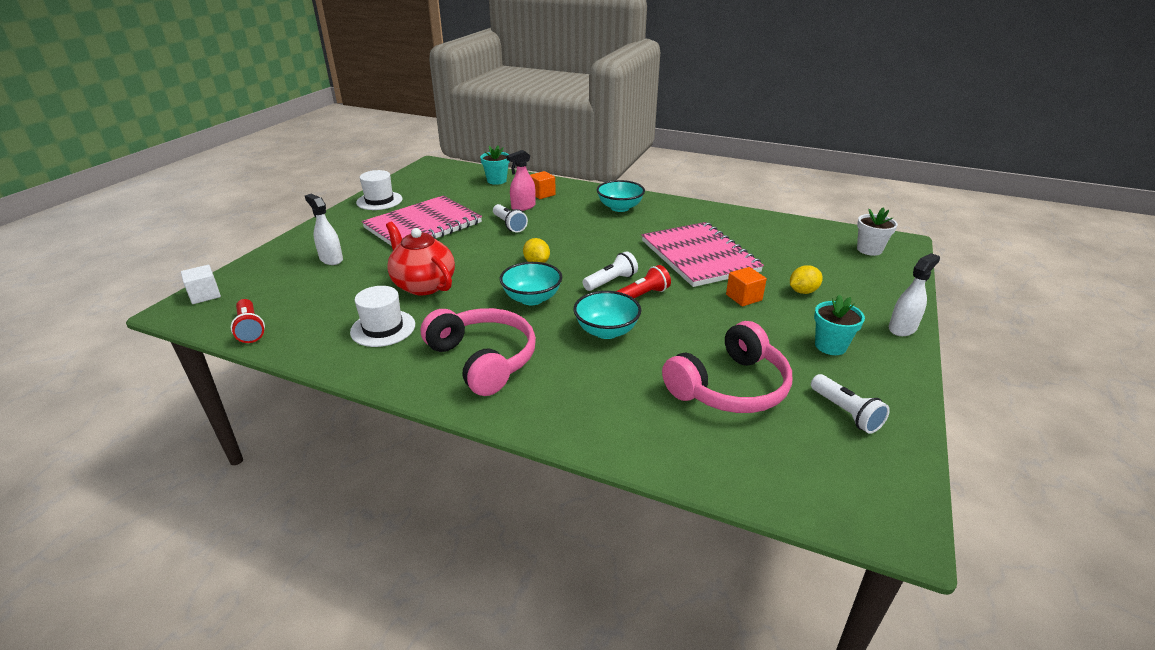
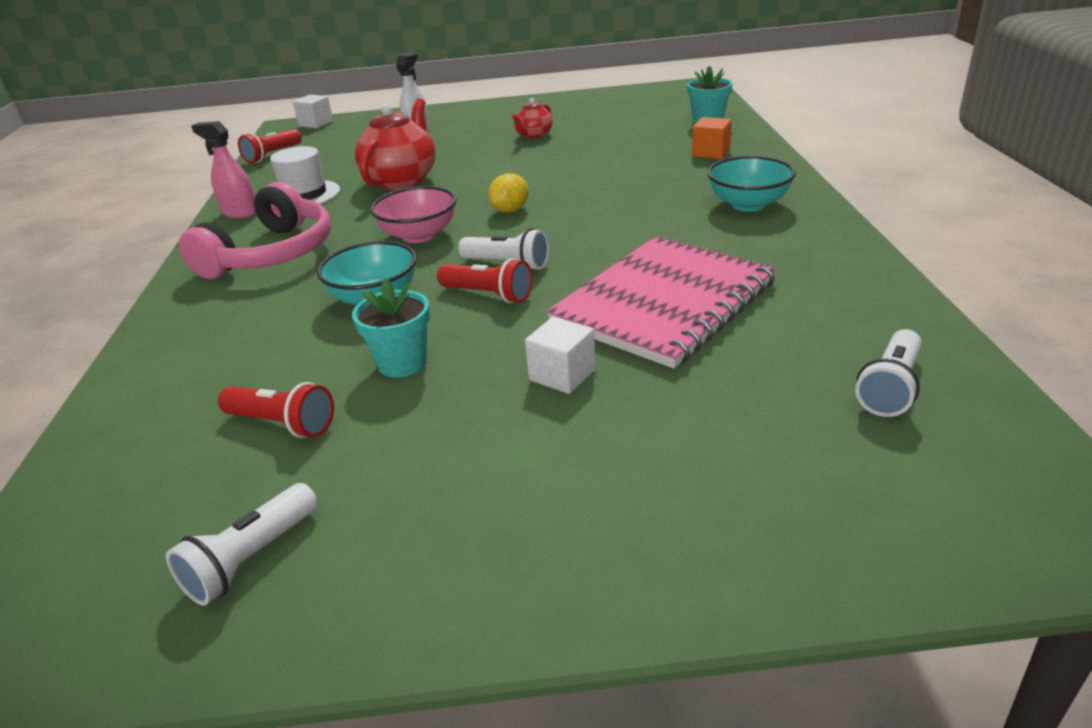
camera: 65 degrees right, 0 degrees up
white hat [356,170,403,210] -> none
pink notebook [362,196,482,246] -> red teapot [512,98,552,139]
white flashlight [493,204,528,233] -> white flashlight moved to [855,329,922,417]
turquoise bowl [500,262,562,305] -> pink bowl [370,186,457,243]
pink spray bottle [507,150,536,211] -> pink spray bottle moved to [191,121,256,218]
pink headphones [662,321,792,413] -> red flashlight [218,382,334,438]
orange cube [726,267,767,306] -> white cube [525,317,596,394]
yellow lemon [790,265,823,294] -> none
turquoise flower pot [814,294,865,355] -> turquoise flower pot moved to [352,278,430,378]
white flower pot [857,207,898,256] -> none
white spray bottle [889,253,940,336] -> none

